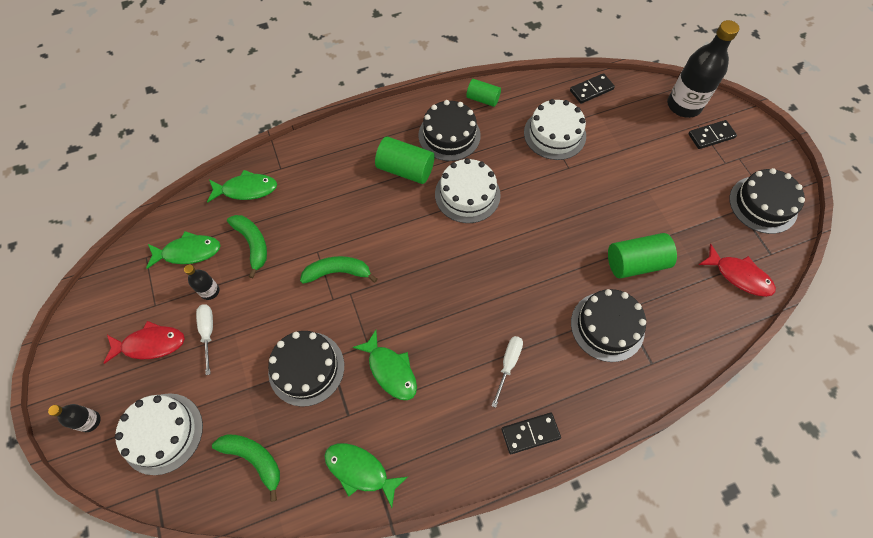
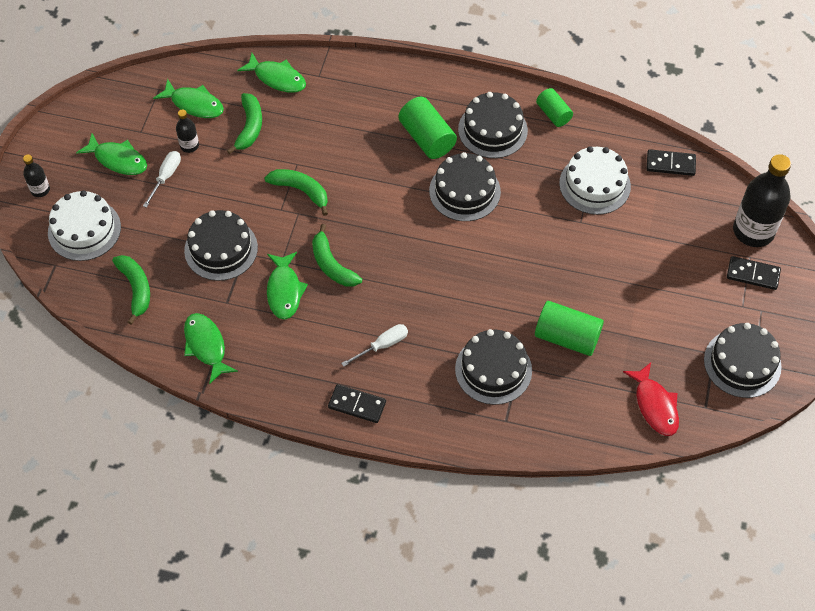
camera: 35 degrees right, 5 degrees down
red fish [104,321,185,364] -> green fish [76,133,147,175]
white cake [435,158,501,223] -> black cake [429,152,501,221]
none -> green banana [312,224,362,287]

